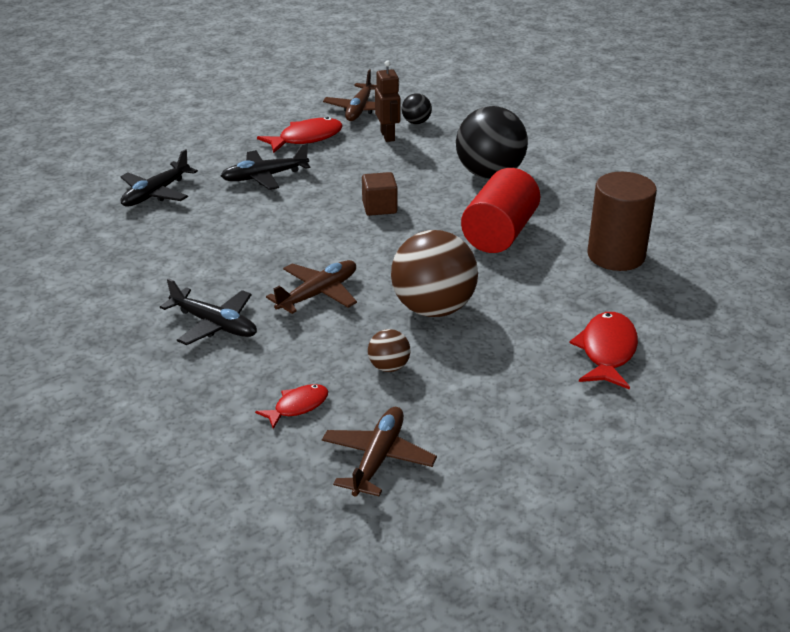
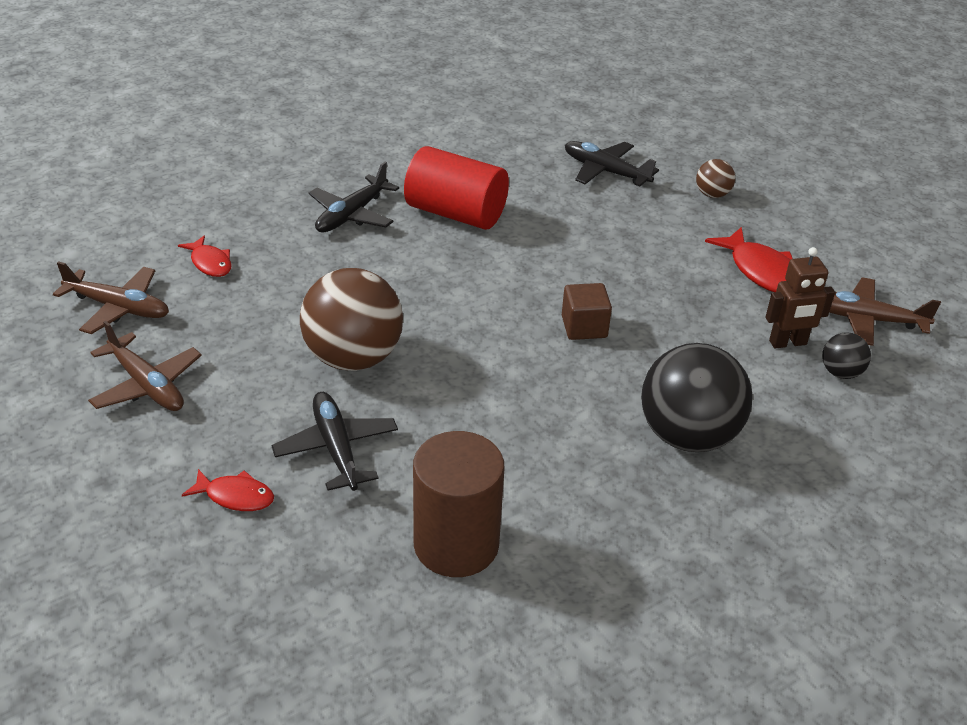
camera: 90 degrees right, 5 degrees up
black plane [221,143,310,190] -> black plane moved to [271,392,398,491]
brown plane [266,260,357,314] -> brown plane moved to [88,321,202,411]
brown ball [368,329,410,372] -> brown ball moved to [696,159,735,198]
red cylinder [461,168,540,253] -> red cylinder moved to [404,146,509,230]
red fish [569,312,638,390] -> red fish [182,469,274,511], size x0.61

